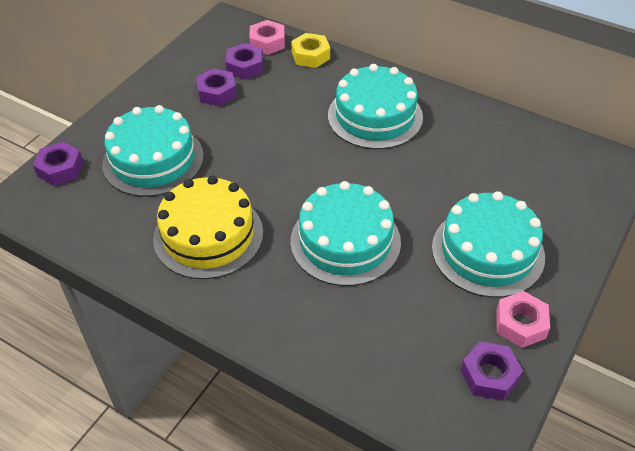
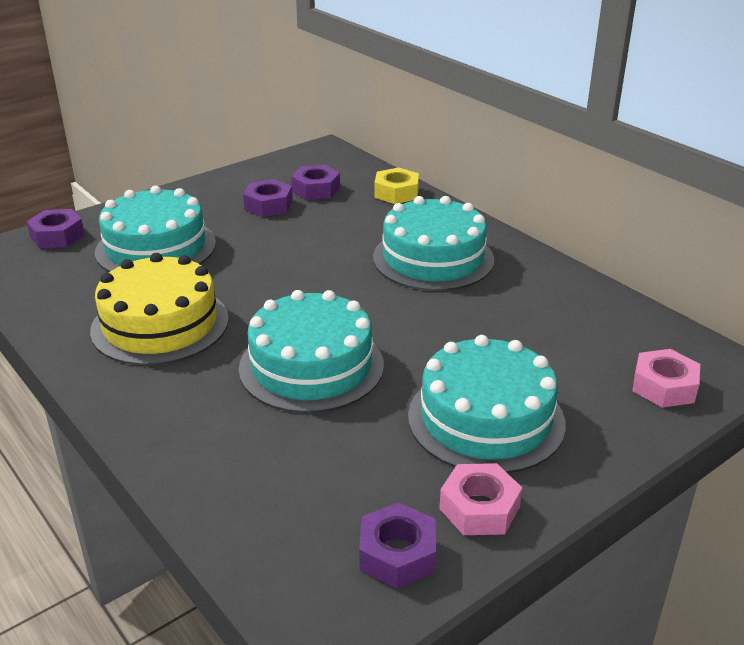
camera: 20 degrees right, 15 degrees down
pink nut [249,20,285,55] -> pink nut moved to [632,349,700,408]

